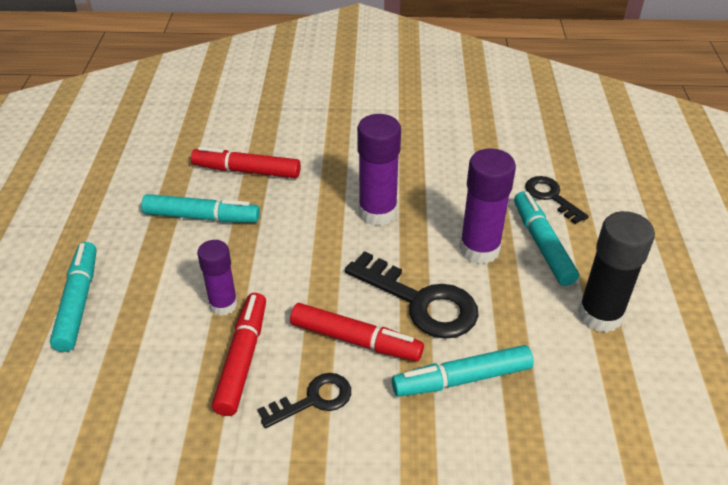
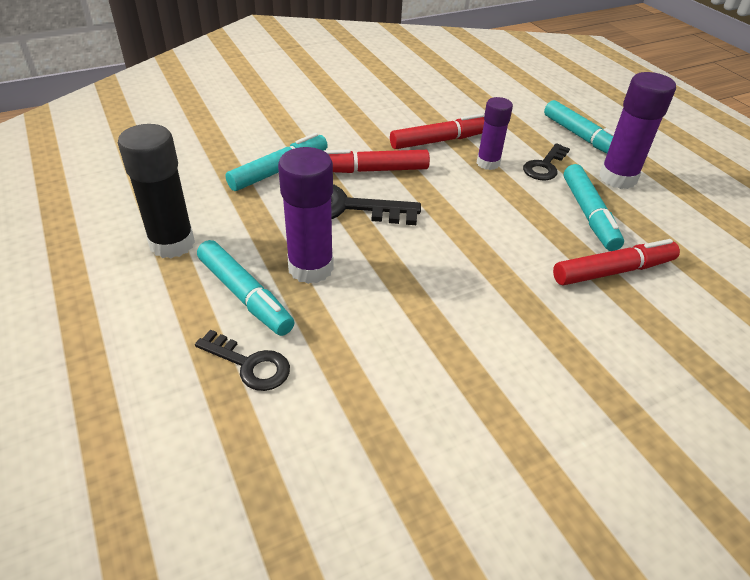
camera: 150 degrees right, 0 degrees up
turquoise marker [141,194,260,223] -> turquoise marker turned 75 degrees counterclockwise [564,164,624,251]
red marker [212,293,266,416] -> red marker turned 90 degrees counterclockwise [390,114,484,149]
black key [258,373,351,428] -> black key moved to [523,143,570,180]
purple glue stick [357,114,401,226] -> purple glue stick moved to [599,72,676,189]

